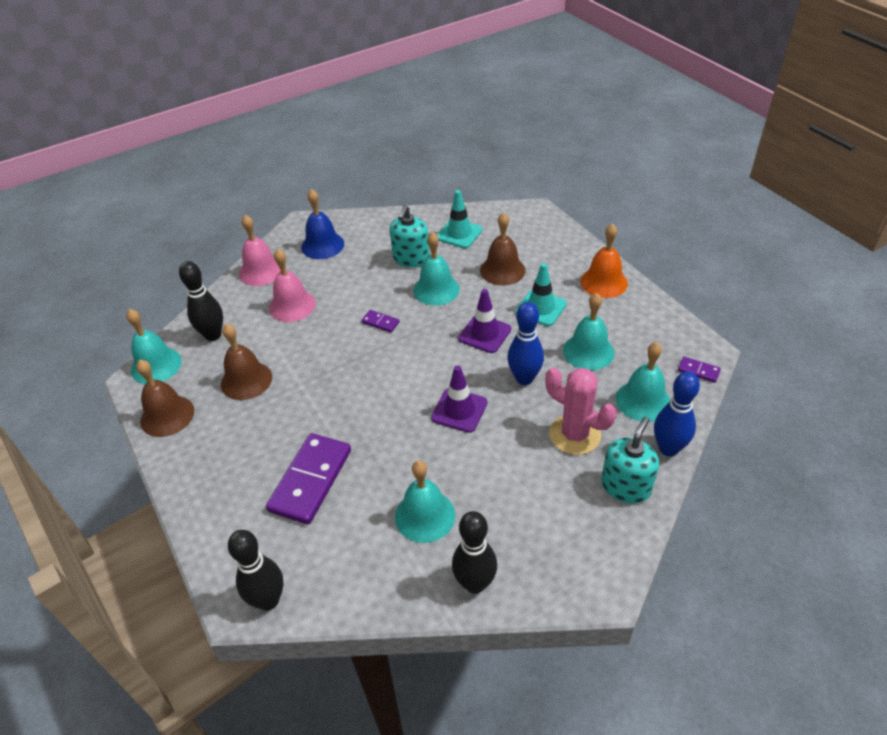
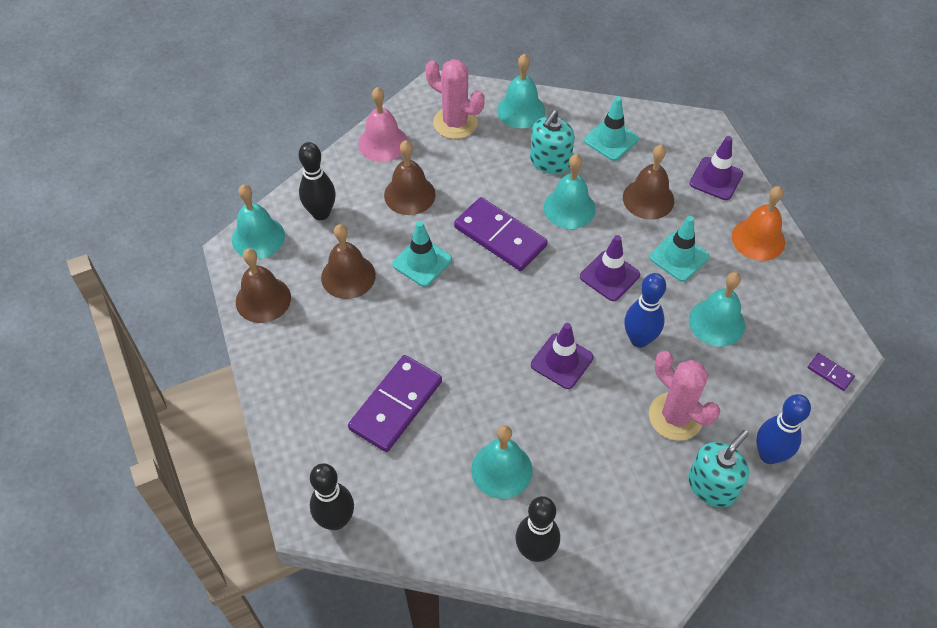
camera: 10 degrees right, 10 degrees up
pink bell [269,249,316,322] -> brown bell [384,140,436,215]
blue bell [301,189,344,259] -> pink cactus [425,59,485,139]
purple domino [361,310,400,333] -> purple domino [454,197,548,271], size x2.27
turquoise bell [616,342,670,422] -> turquoise bell moved to [497,54,545,128]
none -> turquoise traffic cone [392,221,452,287]
none -> purple traffic cone [689,136,743,200]

